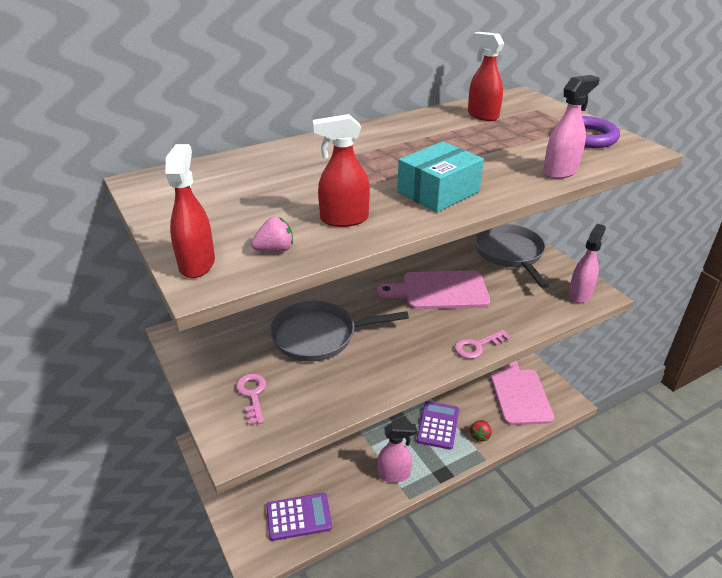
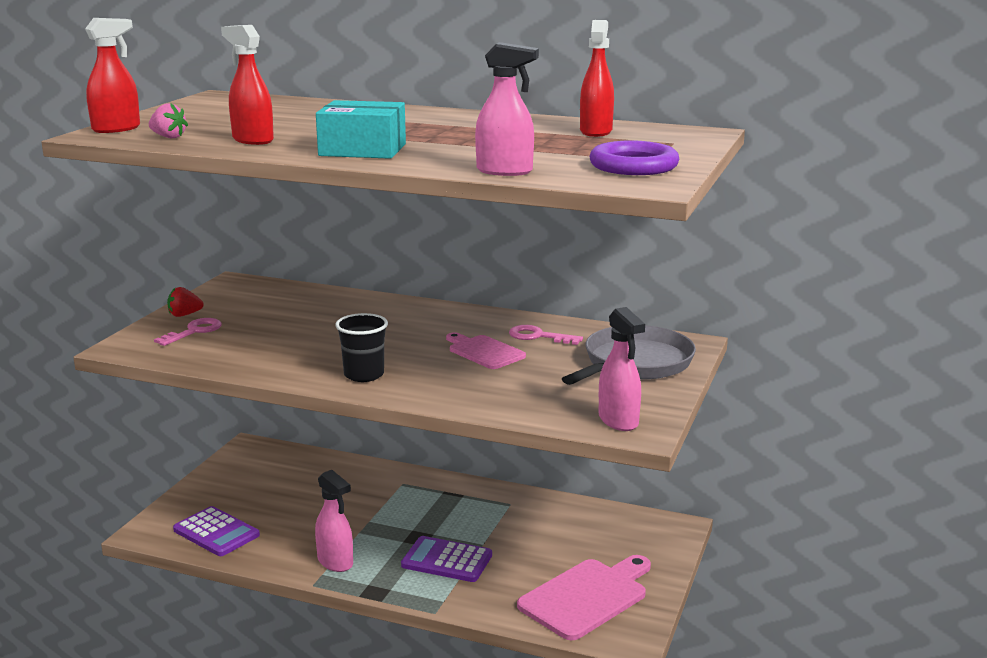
camera: 50 degrees right, 15 degrees down
grey pan [270,301,409,362] -> none
pink cutting board [377,270,490,310] -> pink cutting board [446,332,526,369], size x0.61
purple calculator [417,401,459,450] -> purple calculator turned 135 degrees counterclockwise [401,536,492,582]
pink key [454,330,511,359] -> pink key moved to [509,325,583,345]
red strawberry [470,420,492,442] -> red strawberry moved to [167,287,204,317]
pink spray bottle [568,224,606,303] -> pink spray bottle turned 75 degrees clockwise [599,307,645,431]
none -> black cup [336,313,388,382]

